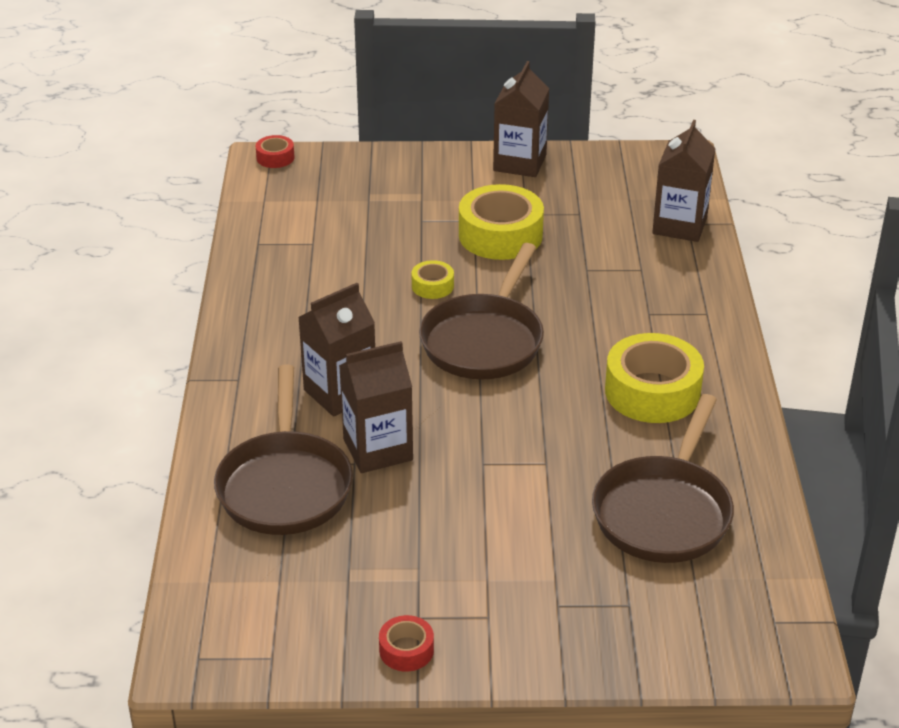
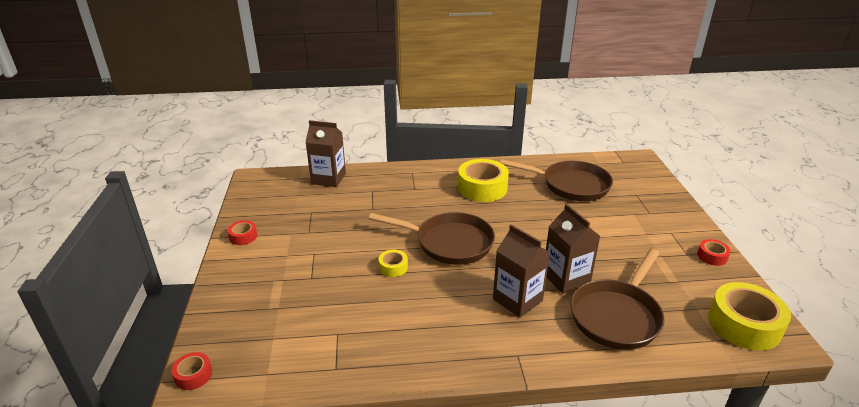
camera: 95 degrees left, 5 degrees down
brown pan [214,364,353,535] -> brown pan turned 135 degrees clockwise [570,249,665,350]
yellow tape [459,184,544,260] -> yellow tape moved to [708,282,791,350]
brown carton [493,61,550,177] -> red tape [228,220,257,245]

